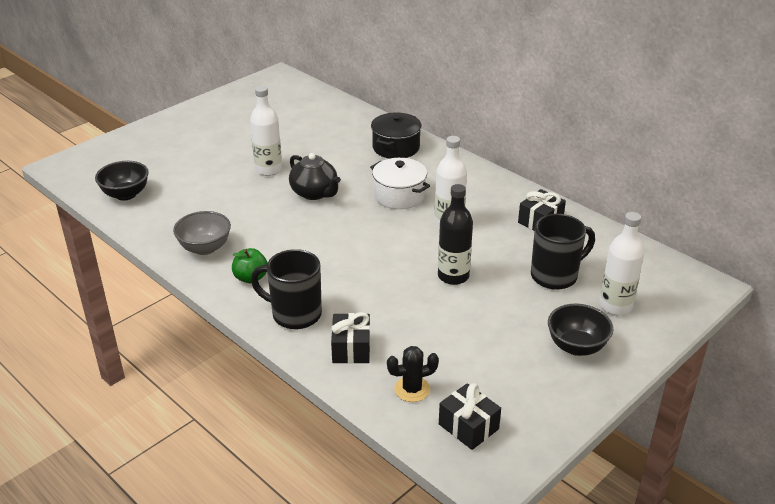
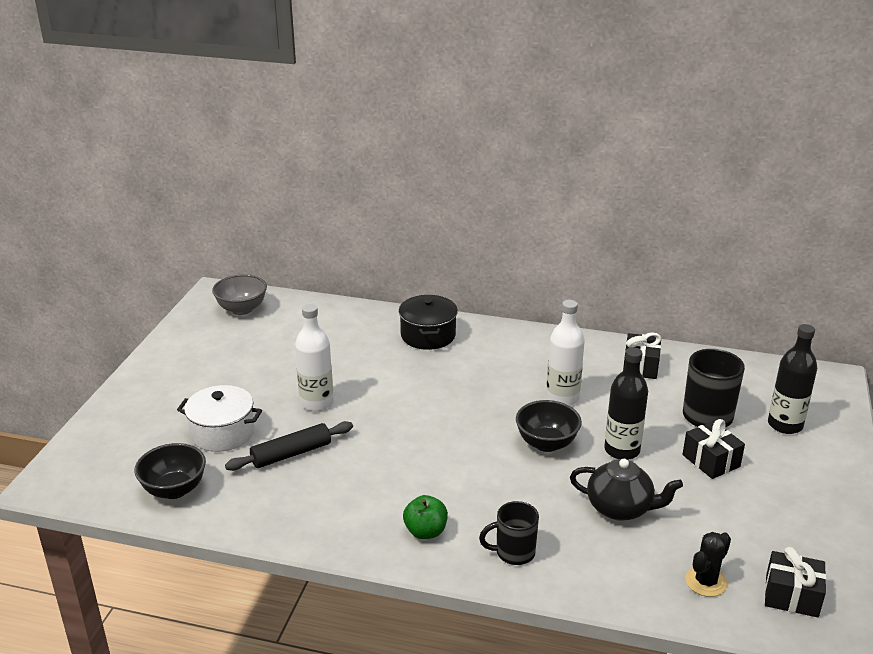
camera: 30 degrees left, 5 degrees down
grey bowl [173,211,231,255] -> grey bowl moved to [212,275,267,315]
black mug [251,249,322,329] -> black mug [479,501,539,565], size x0.66
black teapot [289,153,341,200] -> black teapot moved to [570,459,683,521]
black gift [331,312,370,364] -> black gift moved to [683,419,745,479]
white pot [370,158,430,209] -> white pot moved to [177,385,262,452]
black bowl [548,304,613,356] -> black bowl moved to [516,400,582,452]
white bottle [599,212,644,315] -> black bottle [768,324,817,434]
none -> black rolling pin [225,421,353,471]

